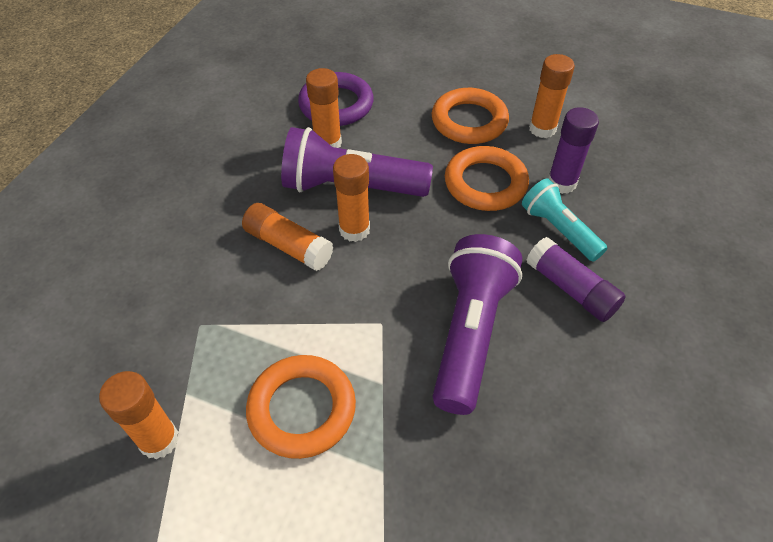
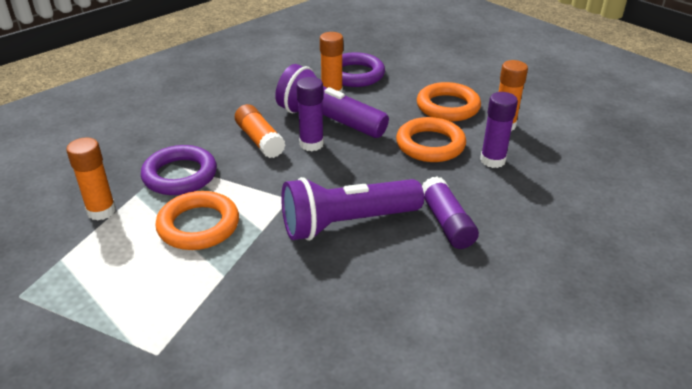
camera: 25 degrees right, 15 degrees down
orange glue stick [333,154,370,242] -> purple glue stick [296,77,324,151]
purple flashlight [433,234,522,415] -> purple flashlight turned 150 degrees counterclockwise [281,177,424,241]
turquoise flashlight [522,179,607,262] -> none
none -> purple ring [141,145,217,195]

